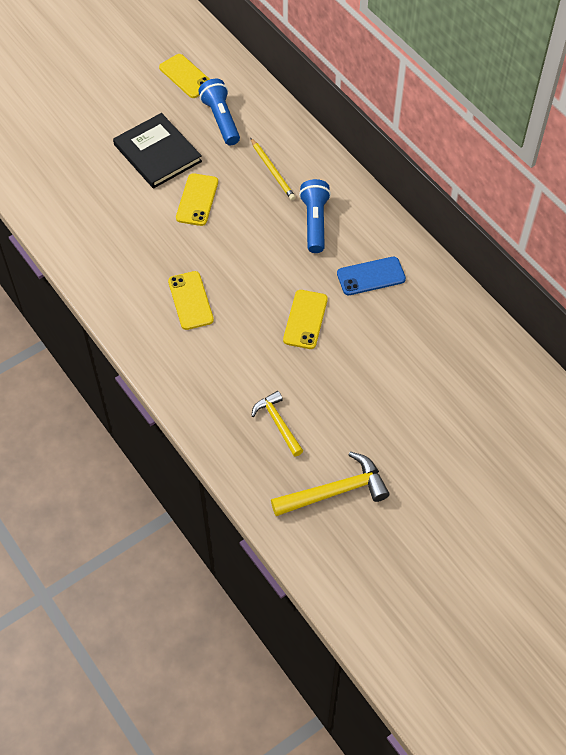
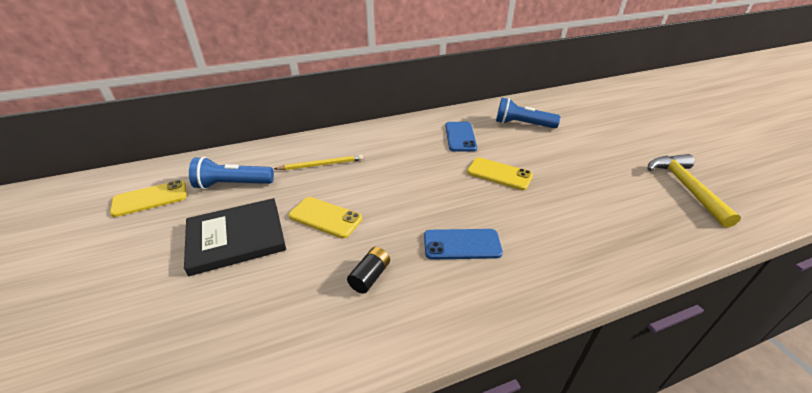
camera: 75 degrees left, 20 degrees down
yellow phone [168,271,214,330] -> blue phone [424,229,503,260]
yellow hammer [251,391,303,457] -> none
blue flashlight [299,179,331,253] -> blue flashlight moved to [496,98,561,128]
none -> black battery [347,247,390,294]

